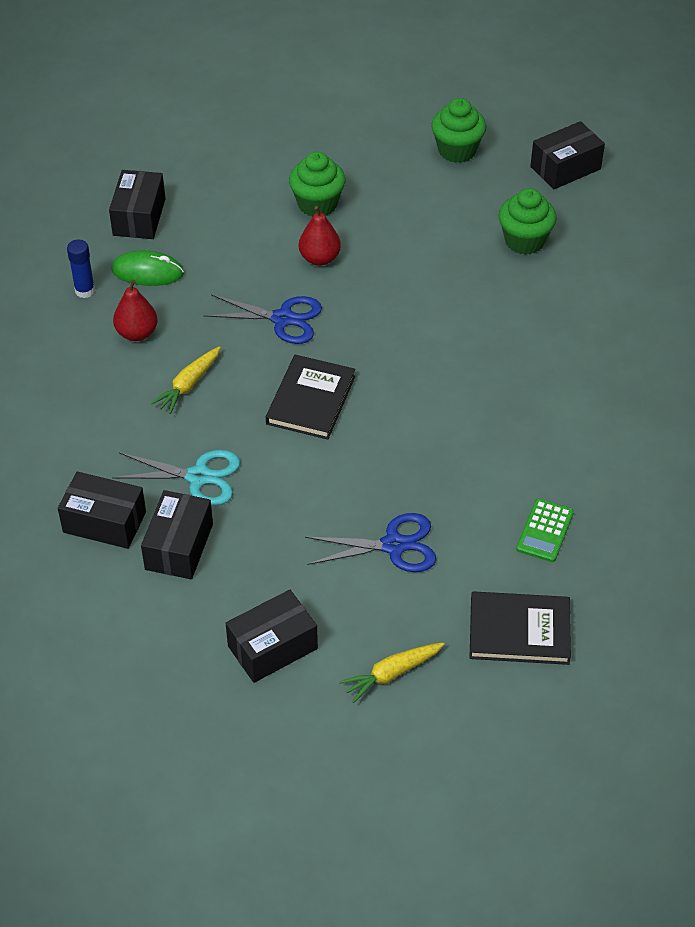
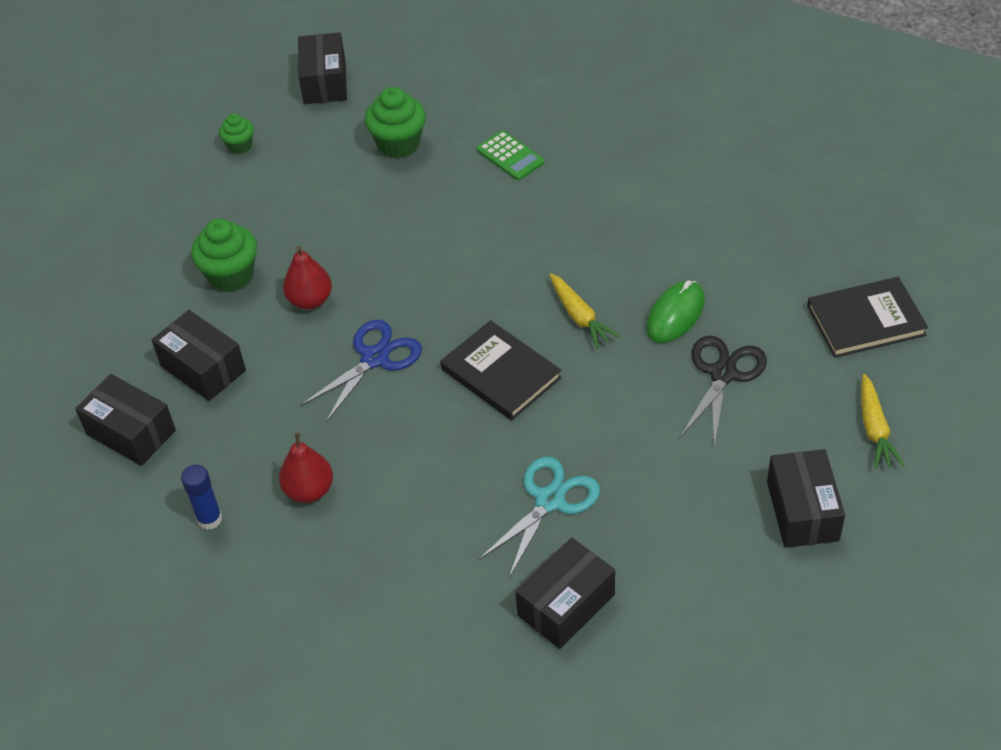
camera: 60 degrees left, 0 degrees up
green mouse [111,250,184,286] -> green mouse moved to [646,280,705,343]
black box [141,490,213,579] -> black box moved to [152,310,246,401]
yellow carrot [150,346,221,414] -> yellow carrot moved to [549,273,620,349]
blue scissors [305,513,436,572] -> black scissors [680,336,767,446]
green cupcake [431,98,486,163] -> green cupcake [219,114,254,154], size x0.58
black book [470,591,571,665] -> black book turned 45 degrees clockwise [807,277,928,358]
green calculator [516,499,574,562] -> green calculator moved to [477,130,545,180]

